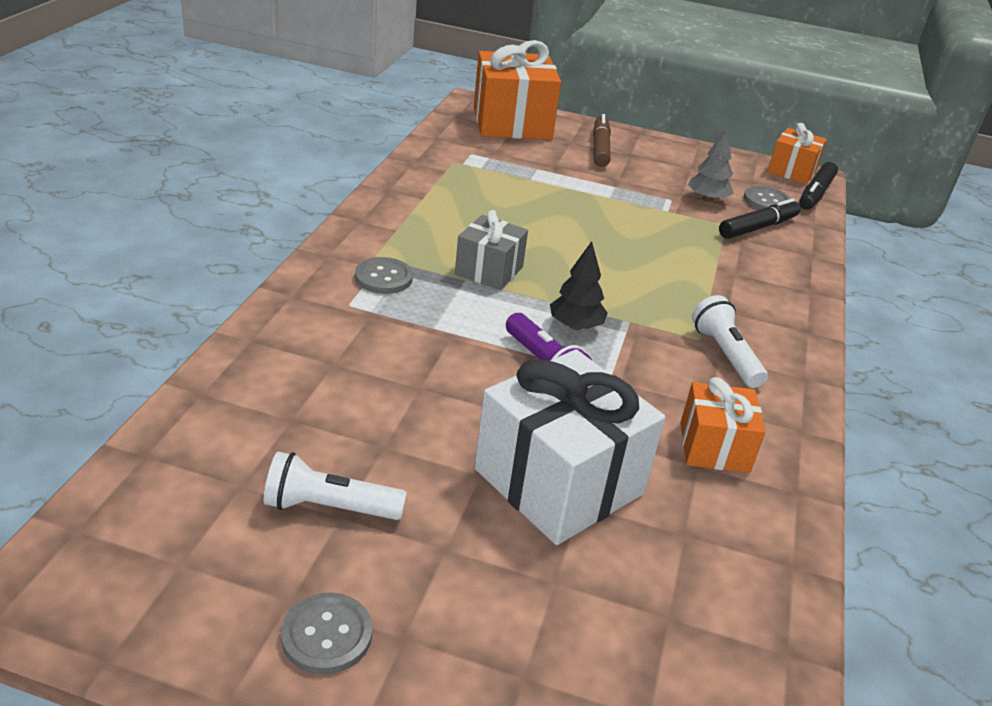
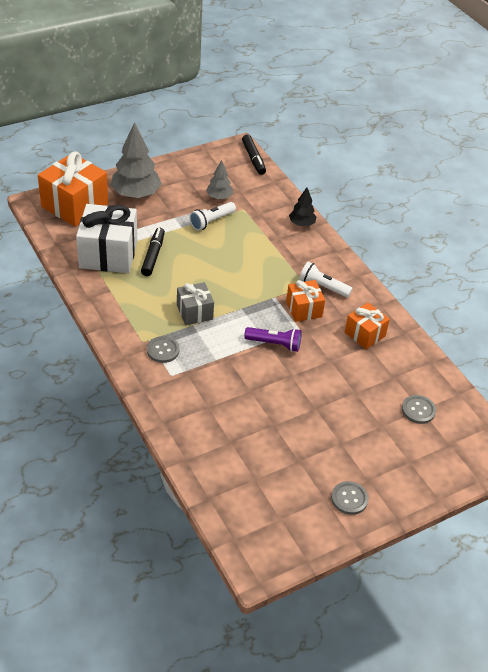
camera: 45 degrees left, 10 degrees up
white flashlight [264,451,407,520] -> white flashlight moved to [189,202,236,231]
white gift [475,349,665,545] -> white gift moved to [76,204,137,273]
black tree [550,241,608,330] -> black tree moved to [289,188,317,226]
brown marker [593,114,611,167] -> grey tree [110,122,162,198]
black marker [719,198,801,239] -> black marker moved to [141,228,165,276]
grey button [744,186,791,210] -> grey button moved to [402,395,436,424]
orange gift [767,123,827,184] -> orange gift moved to [286,280,325,322]

